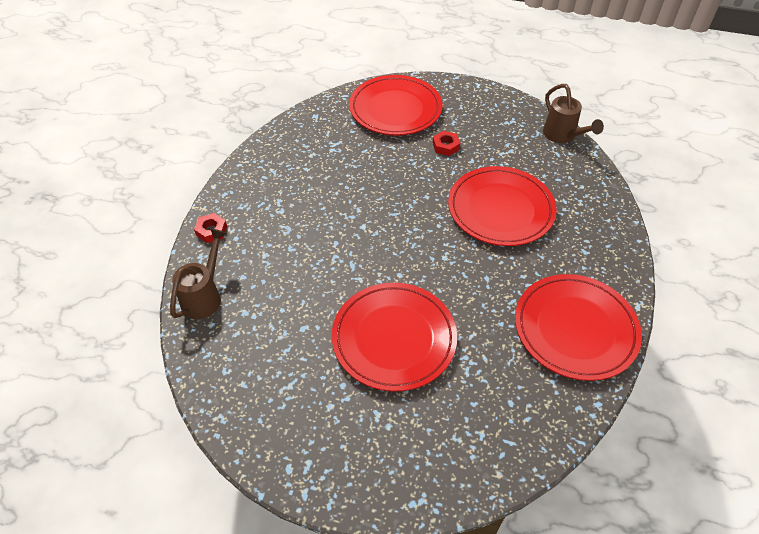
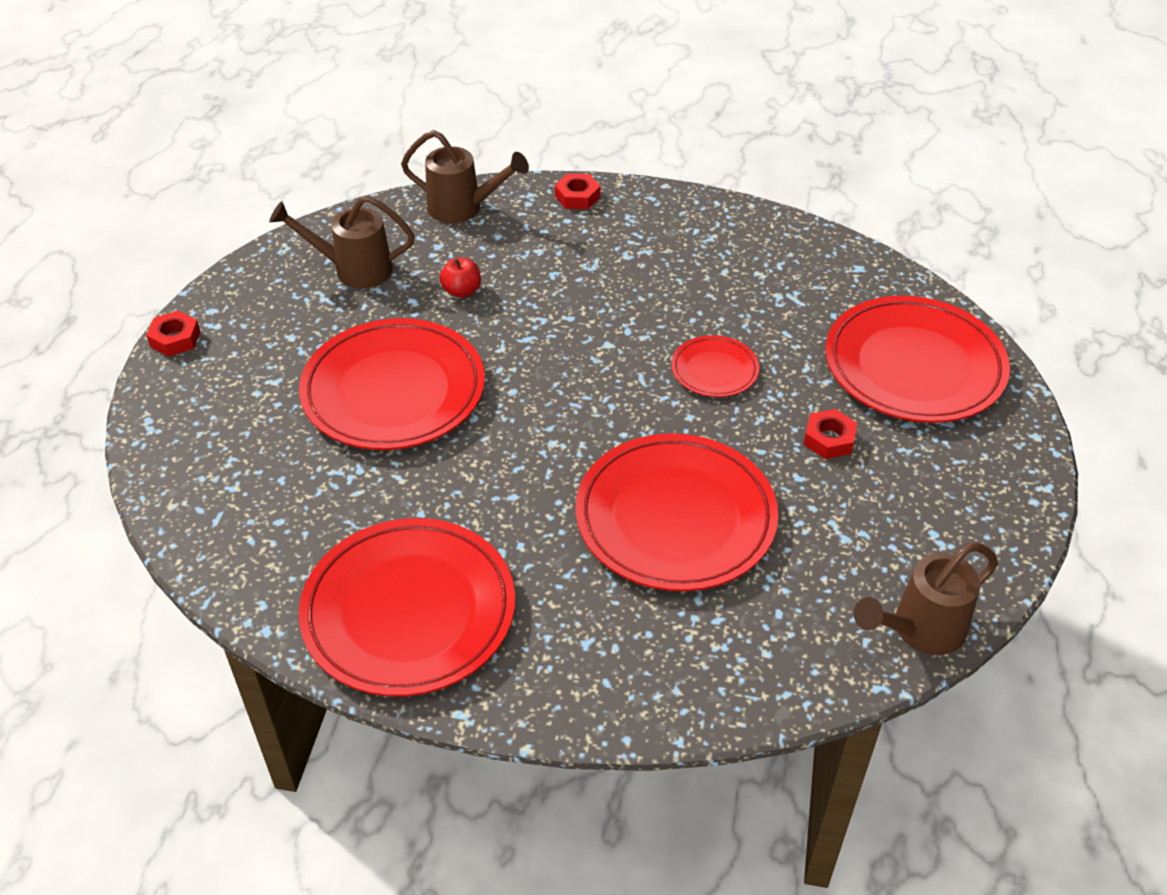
camera: 85 degrees right, 5 degrees down
none -> red nut [146,310,200,357]
none -> brown watering can [269,195,415,289]
none -> red apple [440,257,481,298]
none -> red plate [671,335,759,397]

